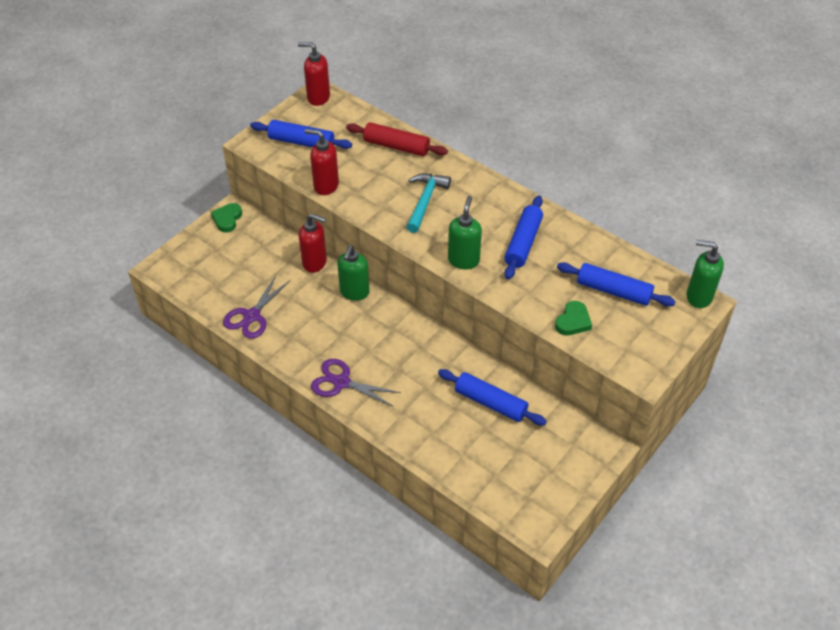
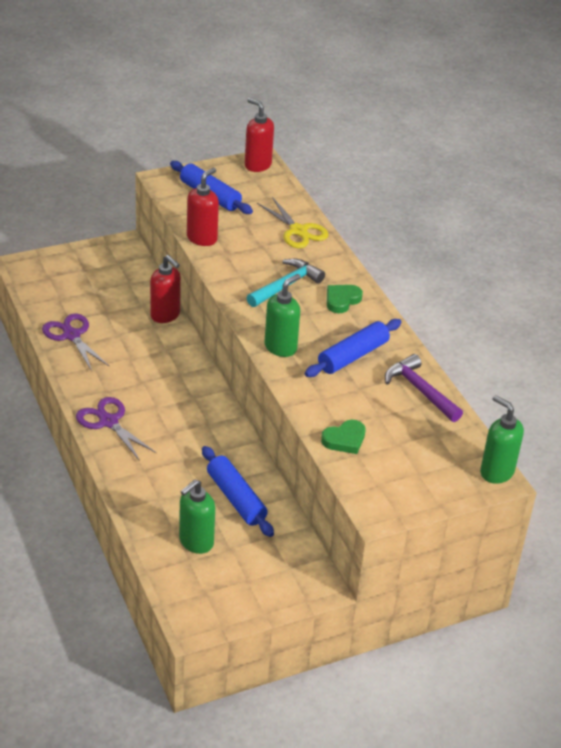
camera: 25 degrees right, 10 degrees down
green heart [211,203,242,232] -> green heart moved to [327,285,363,313]
purple scissors [223,275,291,339] -> purple scissors turned 90 degrees clockwise [42,314,109,371]
red soap dispenser [305,129,339,195] -> red soap dispenser turned 75 degrees clockwise [187,168,219,246]
green soap dispenser [337,245,370,301] -> green soap dispenser moved to [179,480,215,554]
red rolling pin [346,122,448,156] -> yellow scissors [257,197,328,248]
blue rolling pin [557,262,676,307] -> none
none -> purple hammer [385,354,463,422]

